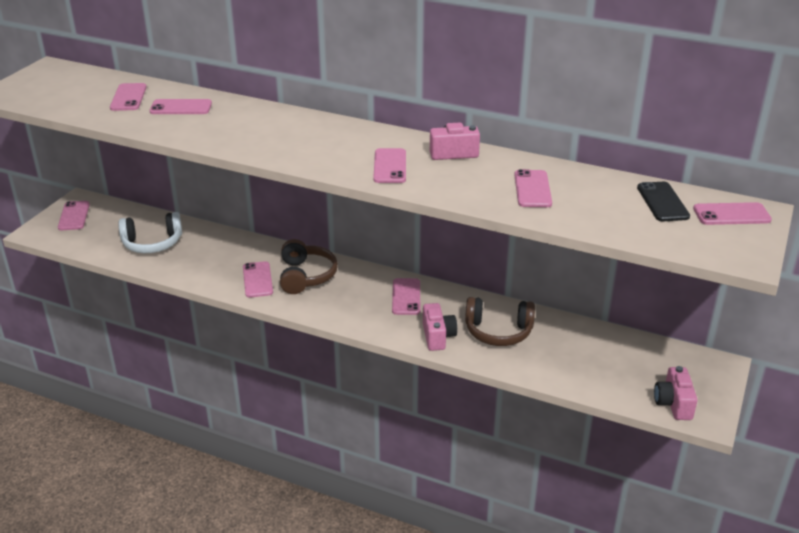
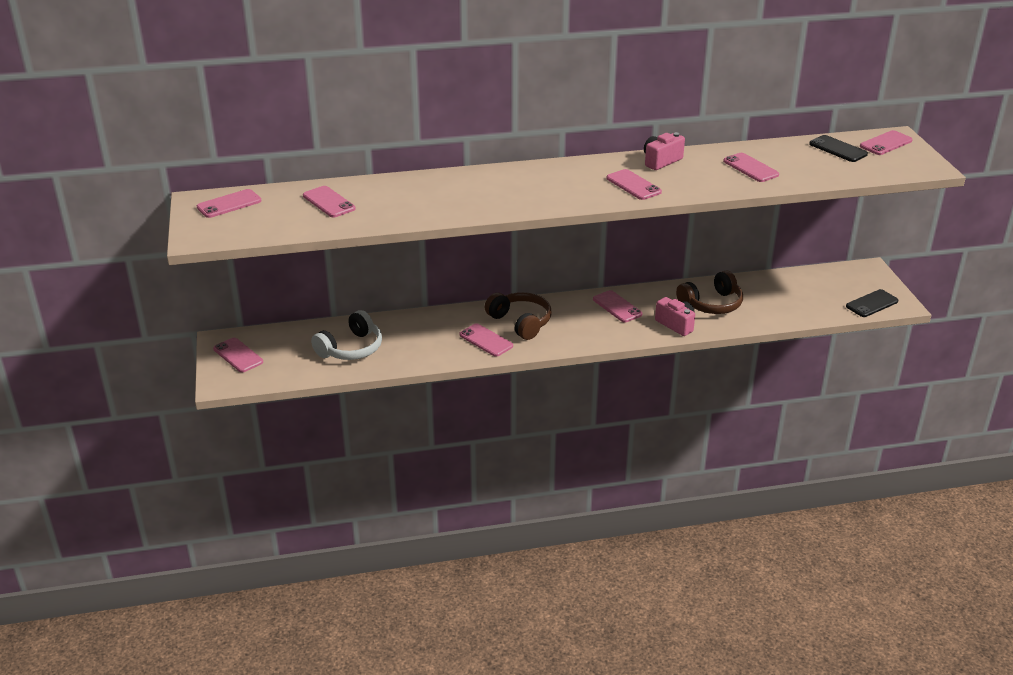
camera: 35 degrees left, 0 degrees up
pink phone [150,99,212,114] -> pink phone moved to [197,189,261,218]
pink camera [654,366,698,420] -> black phone [846,289,898,317]

